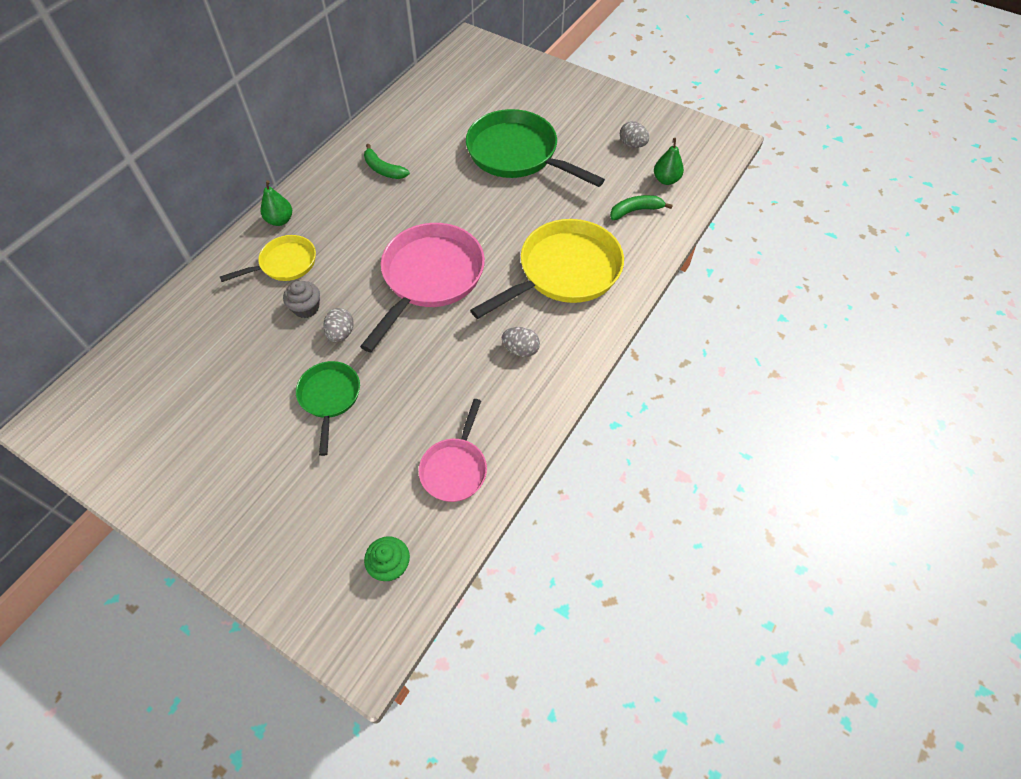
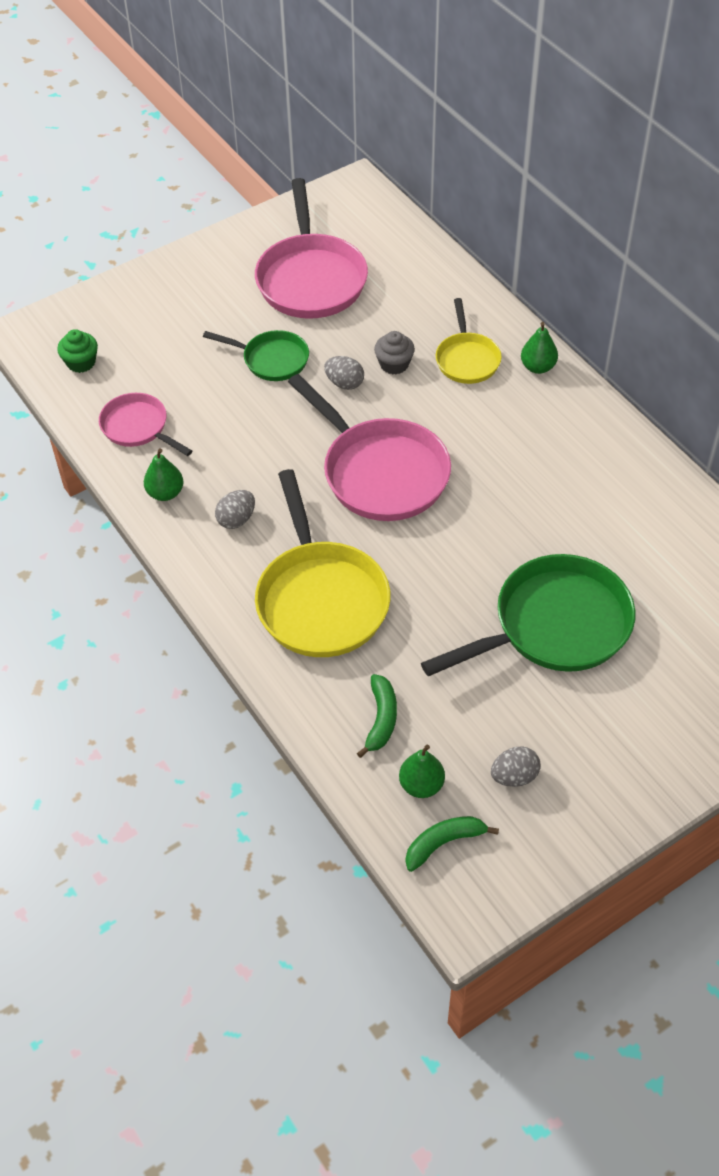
camera: 115 degrees right, 5 degrees down
green banana [364,144,410,179] -> green banana moved to [405,816,499,872]
none -> green pear [144,448,183,501]
none -> pink pan [255,178,368,319]

